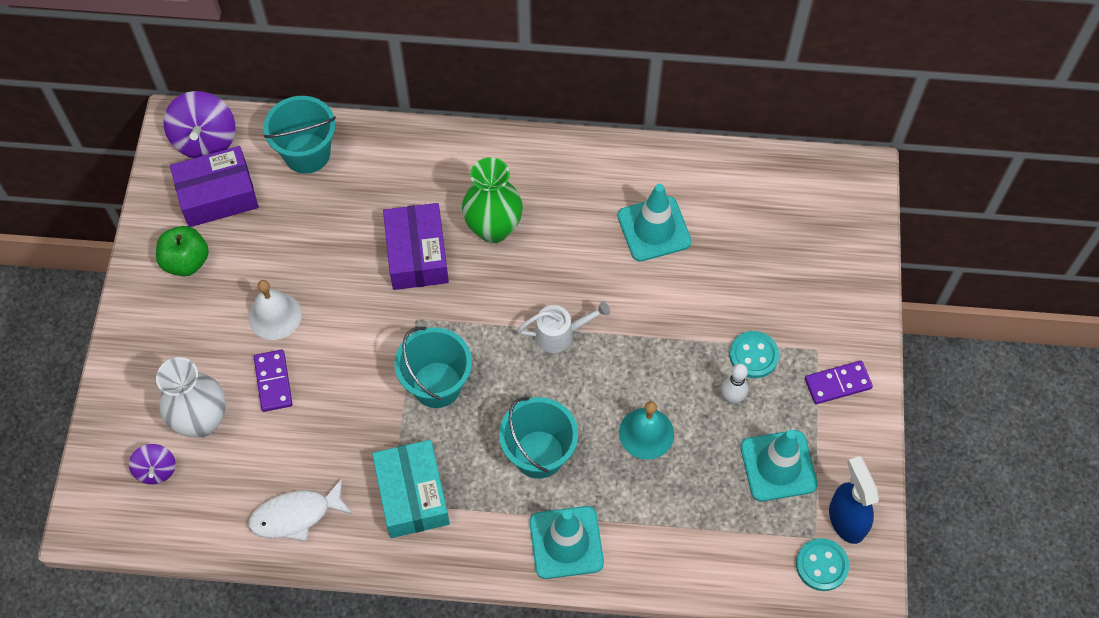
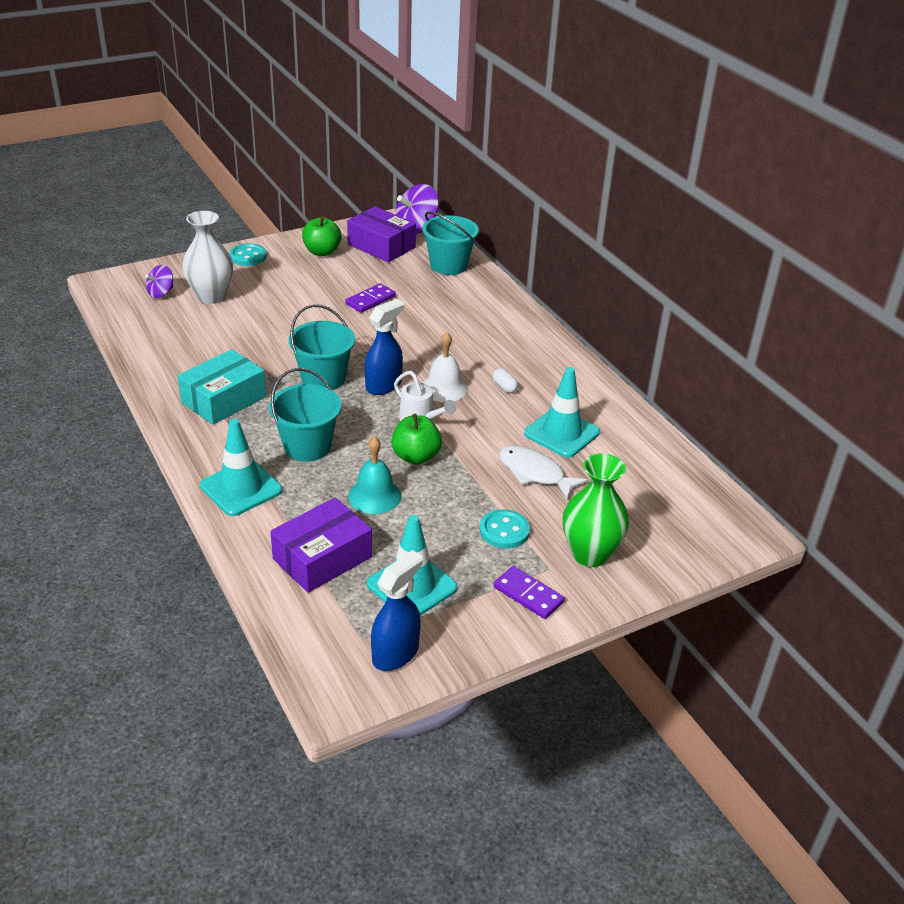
camera: 55 degrees right, 25 degrees down
white bell [248,280,302,340] -> white bell moved to [423,332,468,402]
white fish [248,478,352,541] -> white fish moved to [499,446,587,499]
purple domino [254,350,292,412] -> purple domino moved to [345,283,396,313]
purple box [383,203,449,290] -> purple box moved to [270,498,372,593]
green vase [462,157,523,243] -> green vase moved to [563,453,629,567]
white bowling pin [721,363,748,404] -> none
turquoise button [796,538,850,591] -> turquoise button moved to [229,244,267,266]
none -> blue spray bottle [365,299,404,395]
none -> green apple [391,414,442,464]
none -> white capsule [493,368,518,393]

